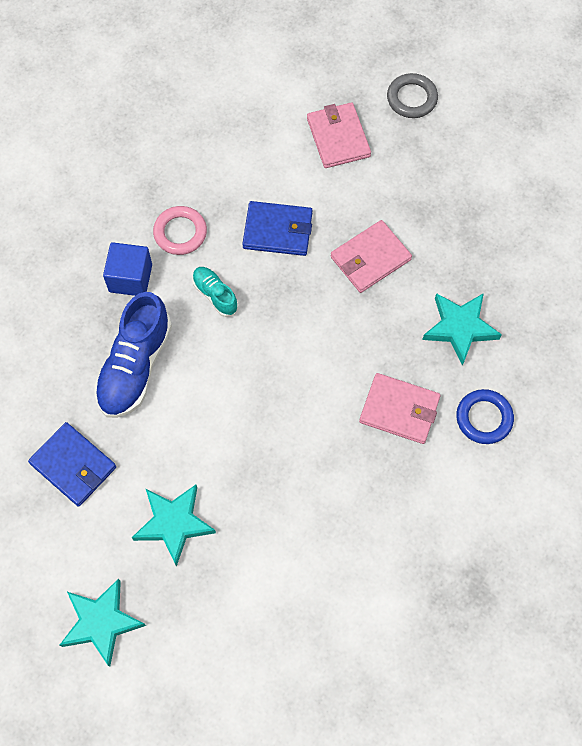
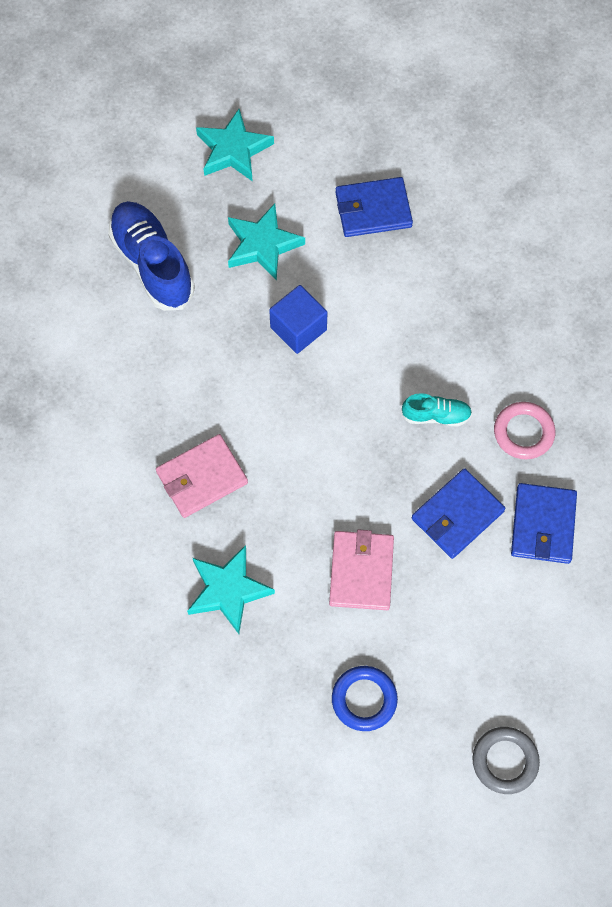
camera: 130 degrees right, 0 degrees up
blue shoe [94,292,172,418] -> blue shoe moved to [108,201,195,311]
blue cube [103,242,152,296] -> blue cube moved to [269,285,327,354]
pink wallet [307,102,371,168] -> none
blue ring [456,389,514,444] -> blue ring moved to [332,666,398,731]
none -> blue wallet [511,483,577,564]

